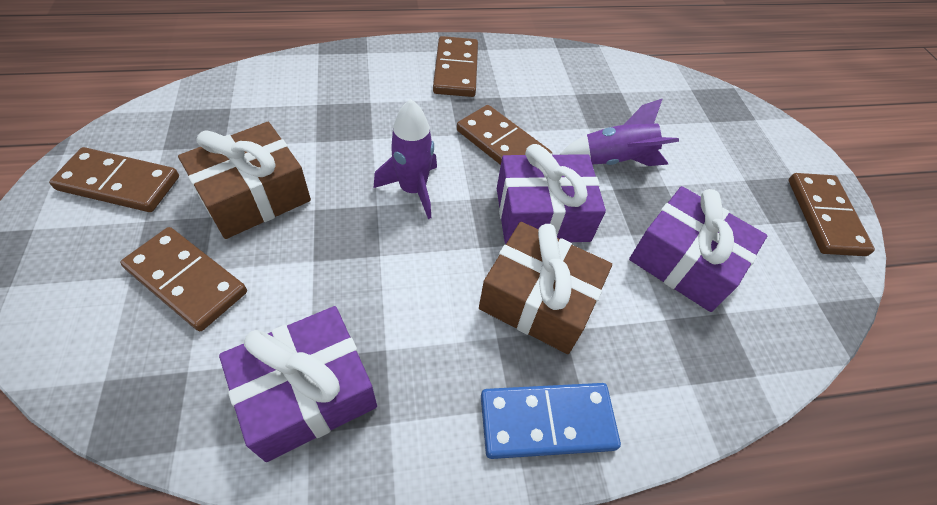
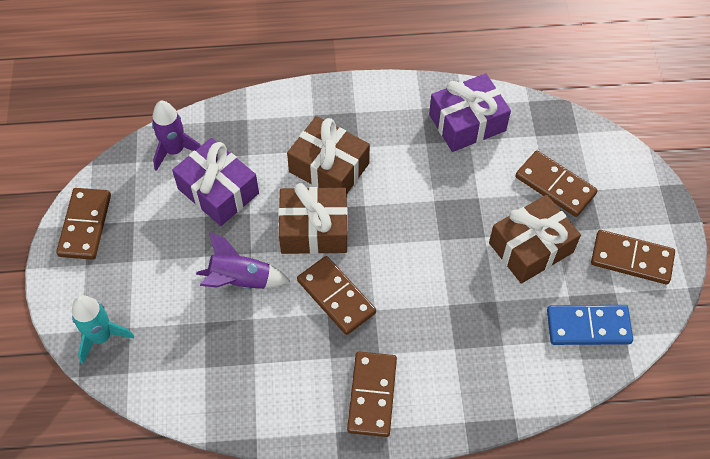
camera: 170 degrees left, 5 degrees up
purple rocket [374,99,437,219] -> purple rocket moved to [152,101,201,171]
blue domino [481,383,621,459] -> blue domino moved to [547,305,633,345]
purple gift [497,144,606,244] -> brown gift [278,183,348,254]
none -> turquoise rocket [72,295,134,364]

